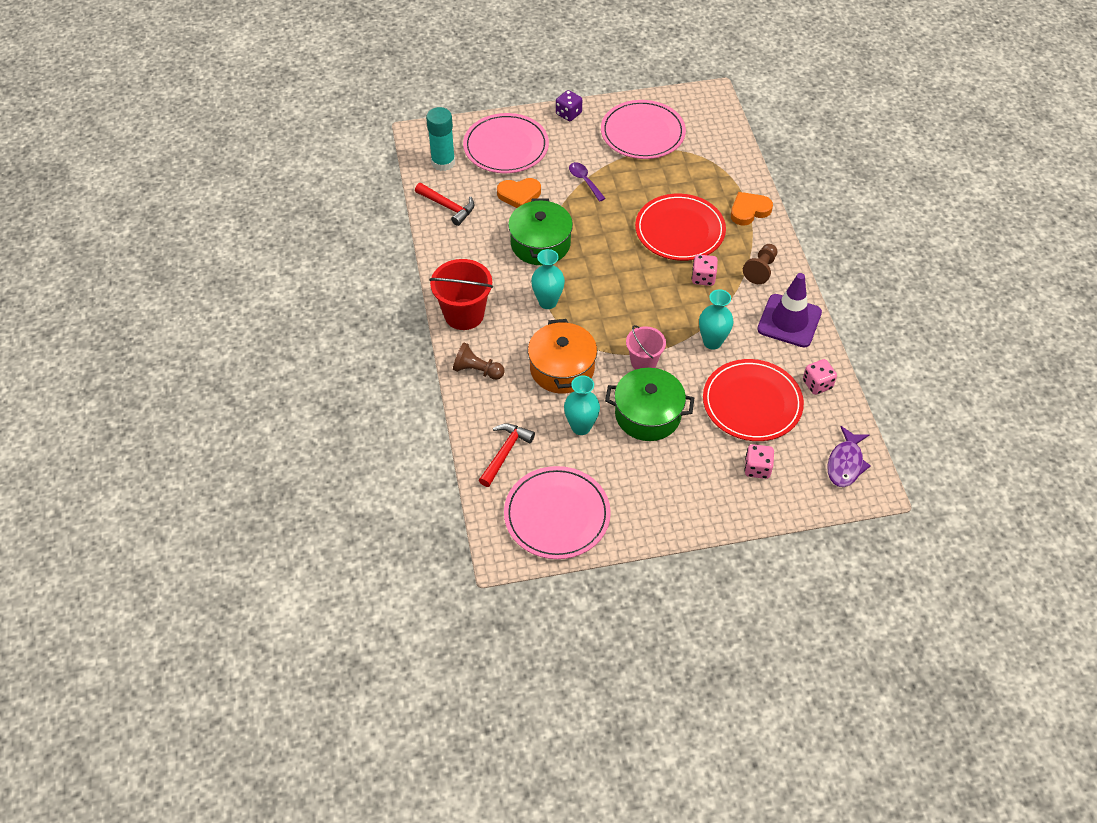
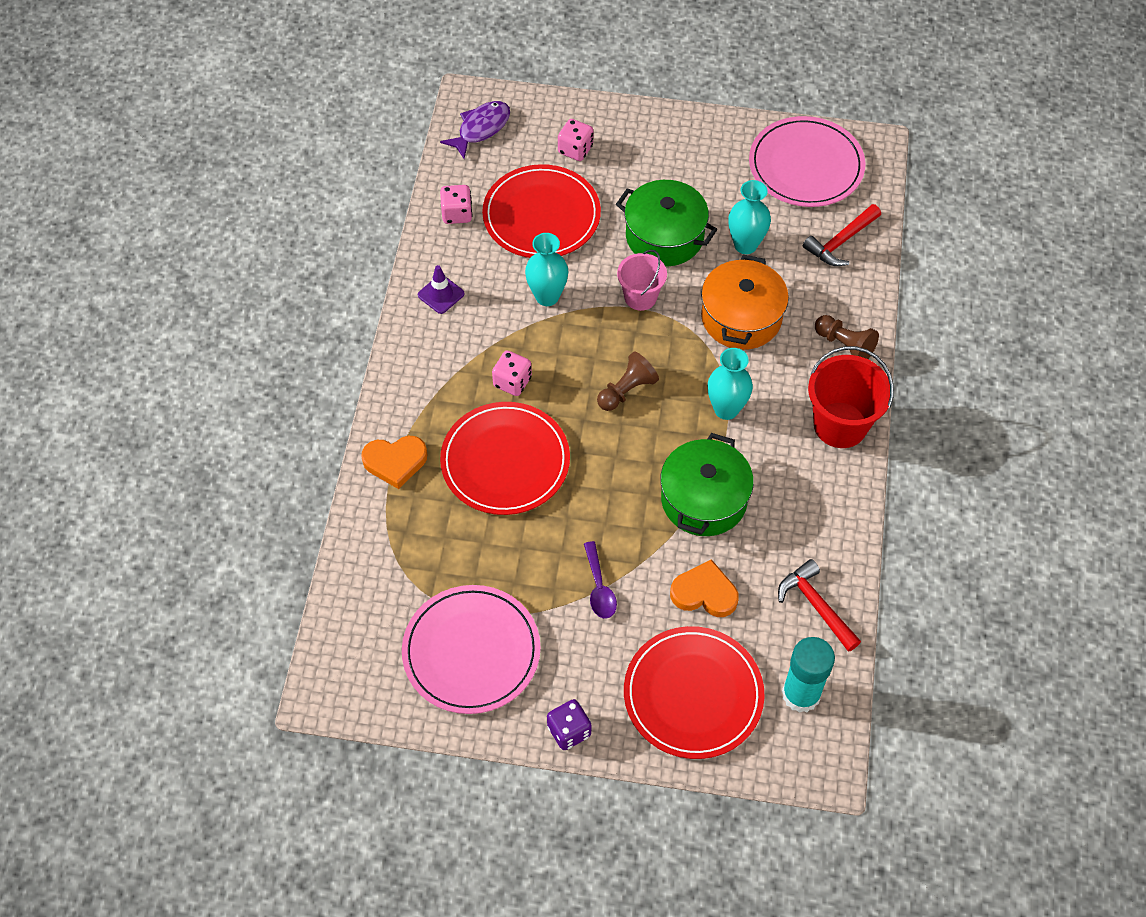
camera: 160 degrees left, 5 degrees up
pink plate [463,113,549,173] -> red plate [624,626,765,759]
brown pawn [743,244,777,284] -> brown pawn moved to [597,352,659,411]
purple traffic cone [757,273,822,347] -> purple traffic cone [418,265,465,314], size x0.52

